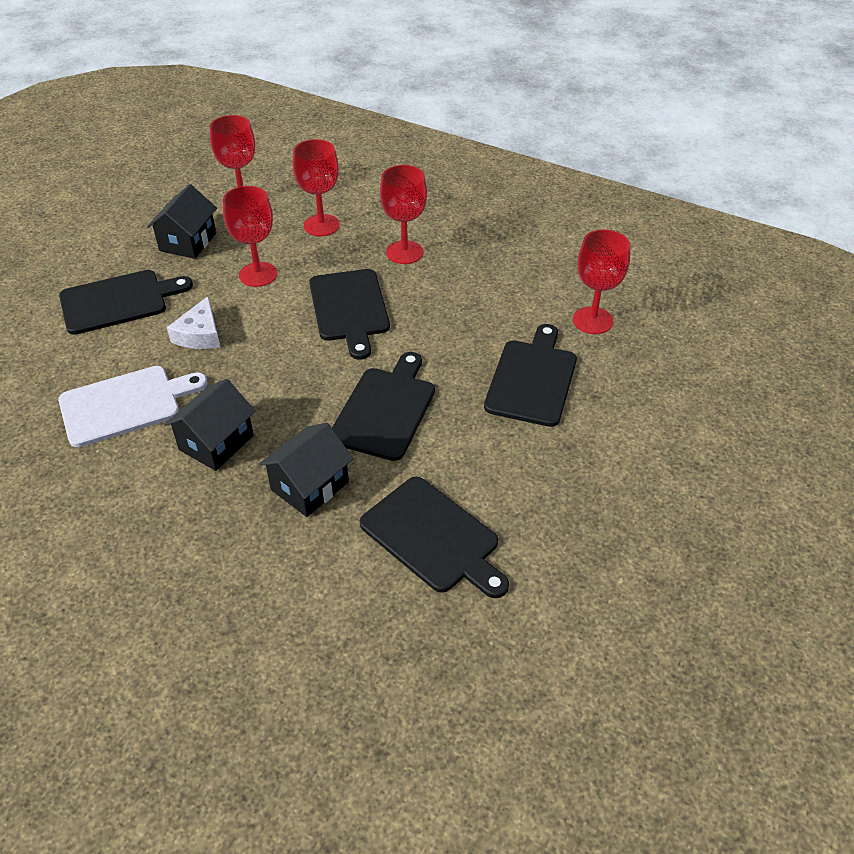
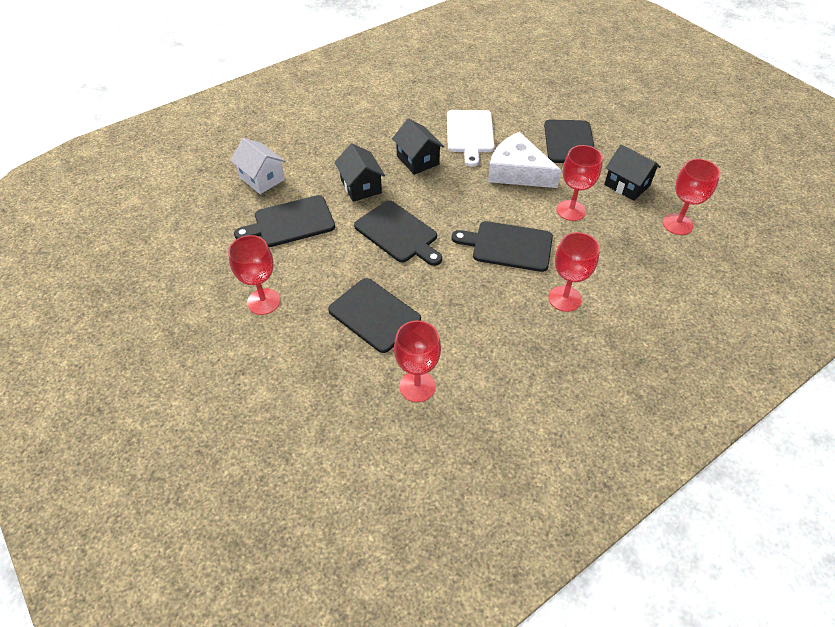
camera: 115 degrees right, 5 degrees up
white cheese [167,296,220,349] -> white cheese [488,132,561,188], size x1.73
red goblet [293,139,340,236] -> red goblet moved to [228,235,280,315]
none -> white house [230,138,285,194]

